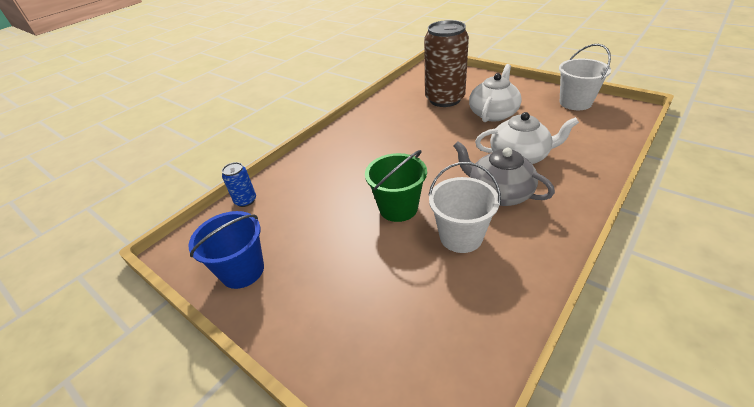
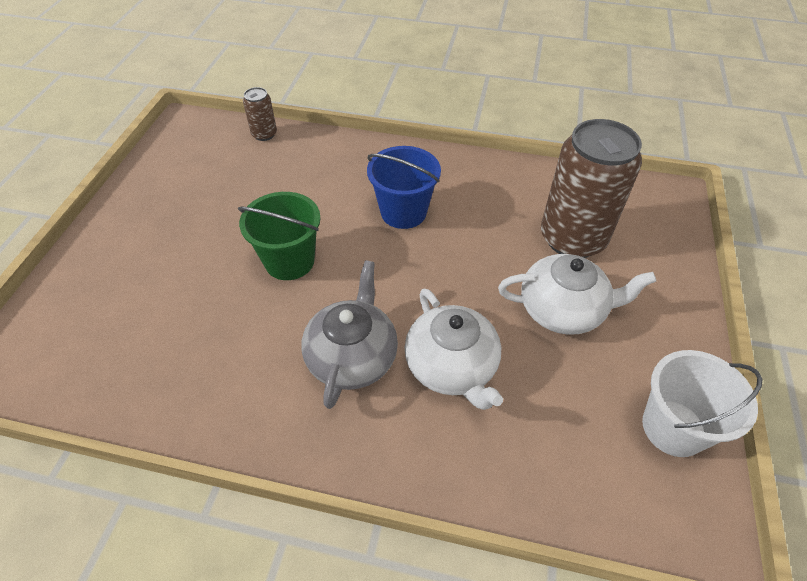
camera: 60 degrees right, 10 degrees up
blue bucket [188,211,264,289] -> blue bucket moved to [367,146,441,229]
blue can [222,162,256,207] -> brown can [243,87,277,141]
white bucket [428,162,501,253] -> none

